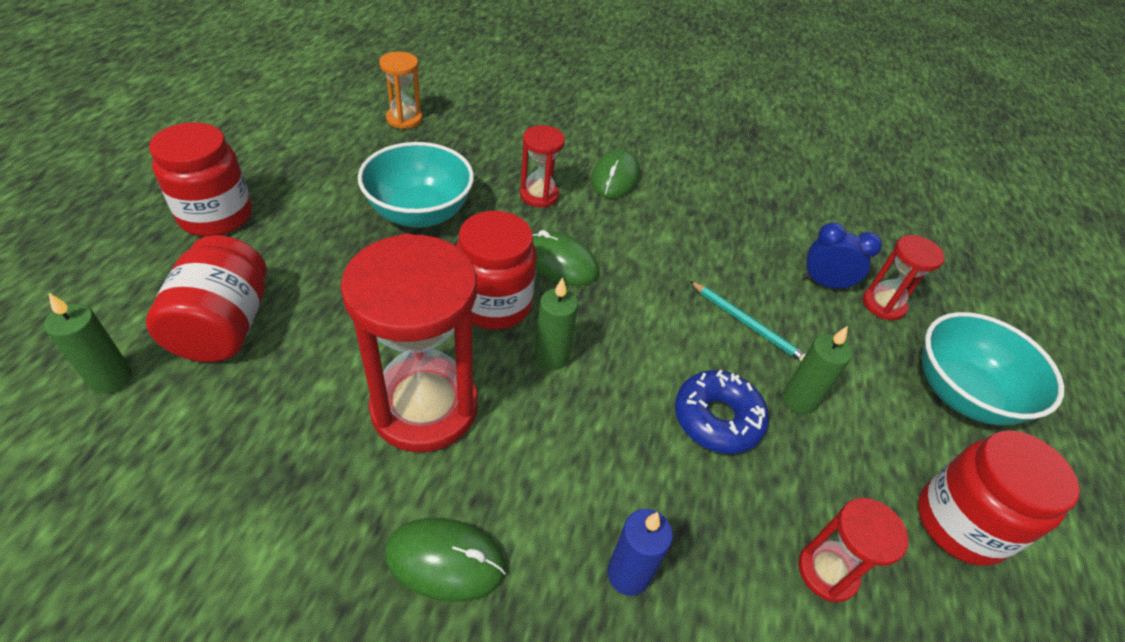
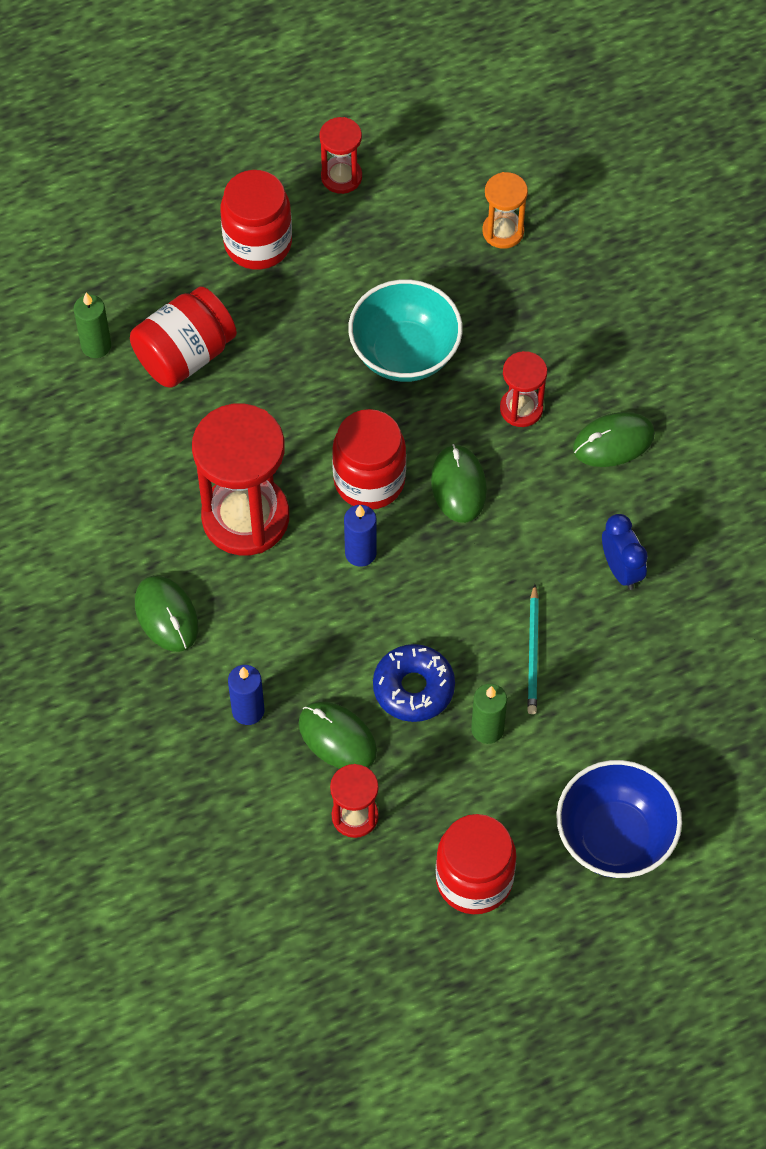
camera: 55 degrees right, 15 degrees up
green candle [535,277,578,370] -> blue candle [344,505,377,567]
blue clock [802,222,882,291] -> blue clock moved to [602,514,648,590]
red hourglass [863,235,945,320] -> red hourglass moved to [319,117,362,194]
turquoise bowl [922,312,1064,425] -> blue bowl [556,760,682,878]
none -> green mouse [298,702,377,769]

